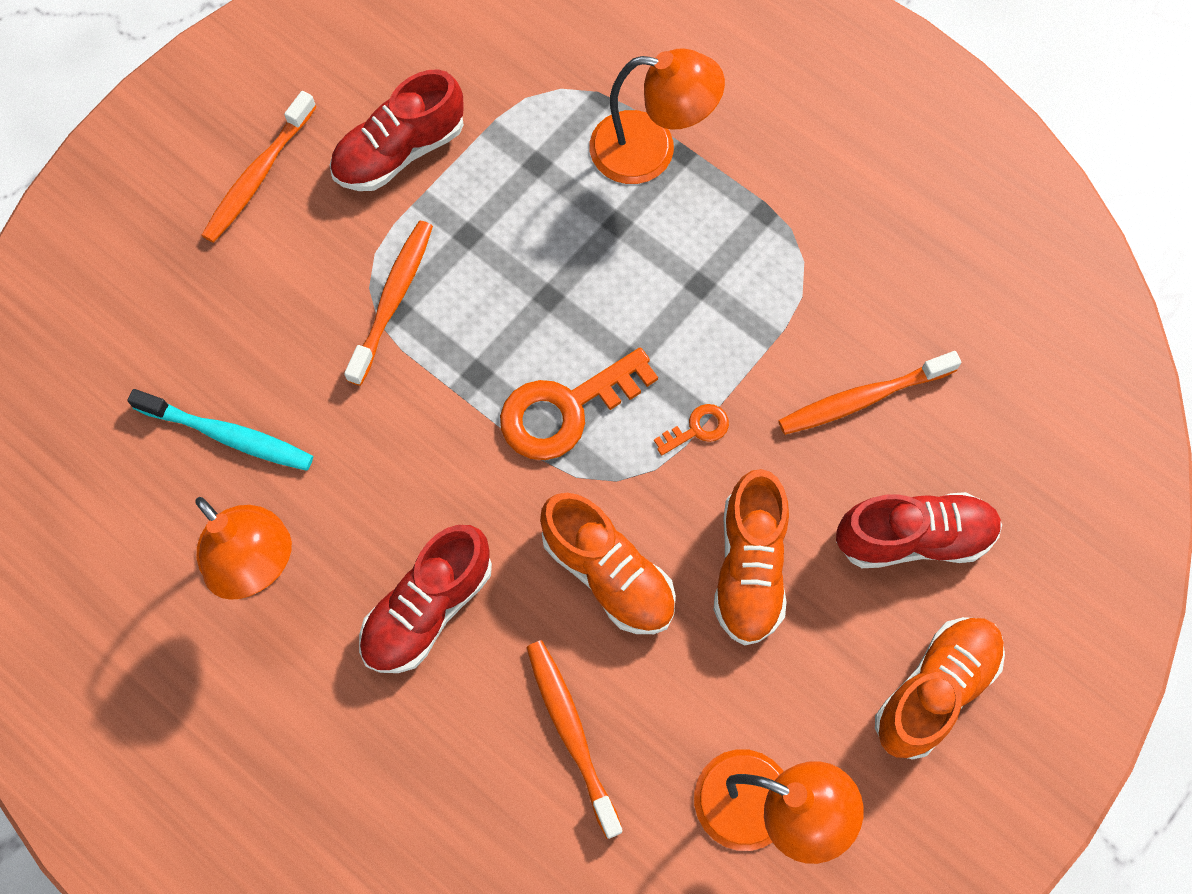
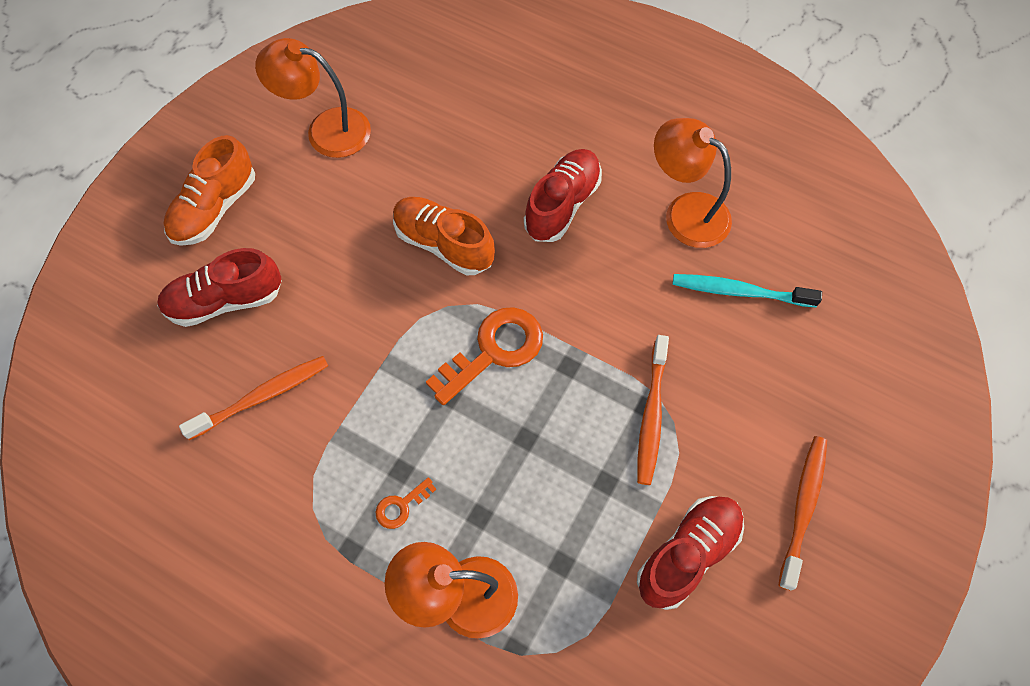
camera: 170 degrees right, 5 degrees down
orange toothbrush [526,640,623,839] -> none
orange key [654,404,729,455] -> orange key moved to [375,477,436,529]
orange shoe [714,469,789,646] -> none

